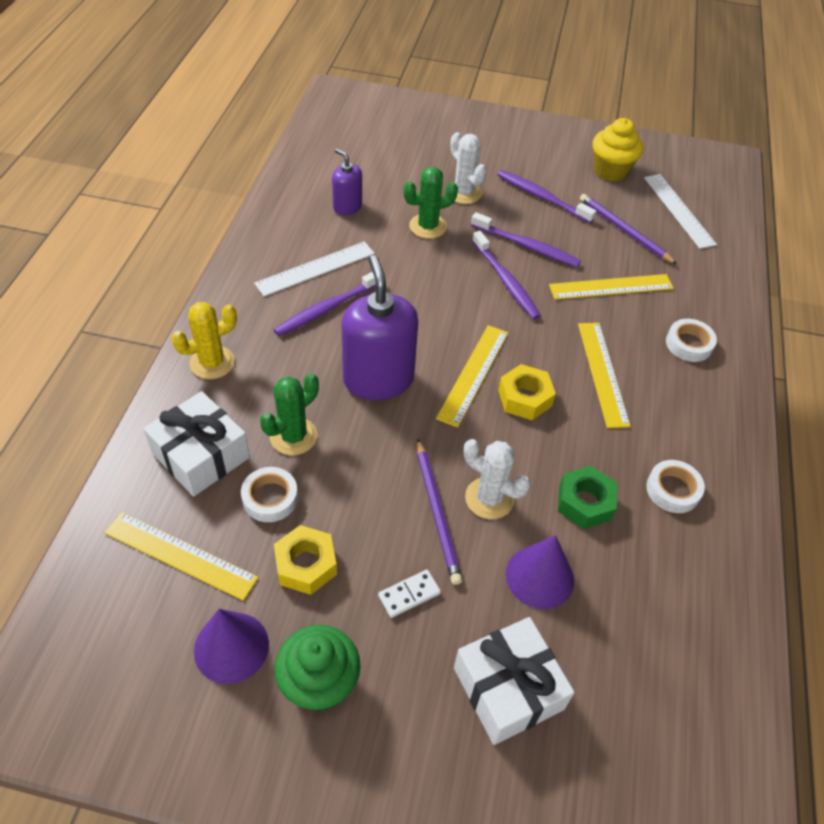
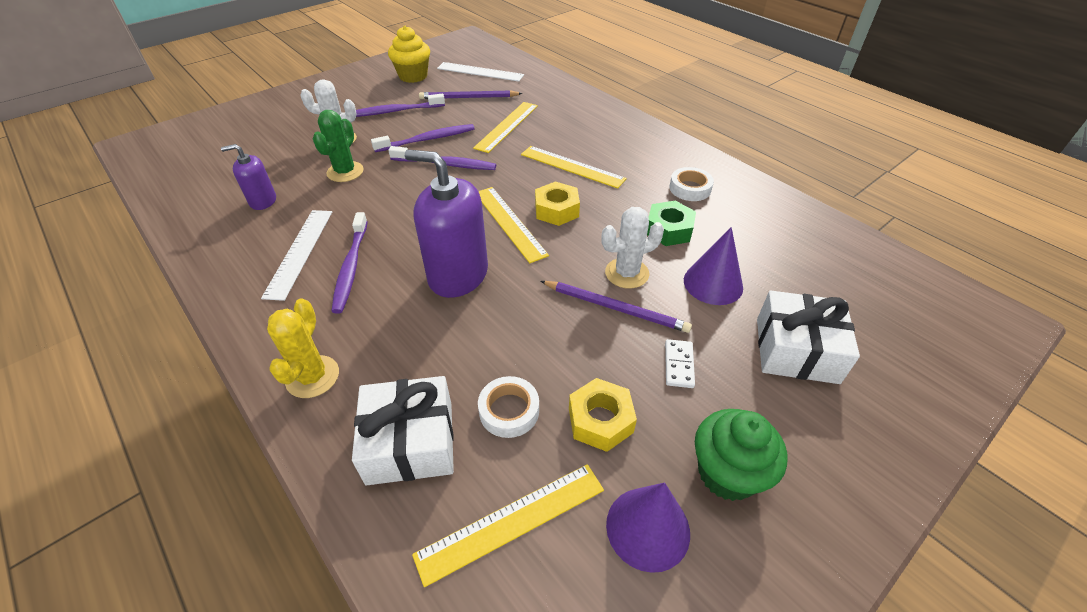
camera: 50 degrees left, 5 degrees down
green cactus [260,373,319,455] -> none
white tape [666,319,717,362] -> none

